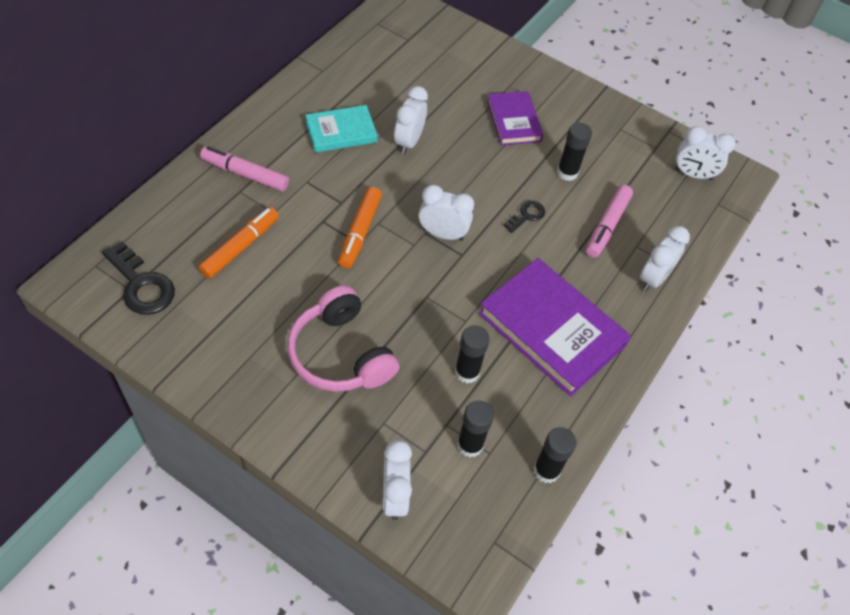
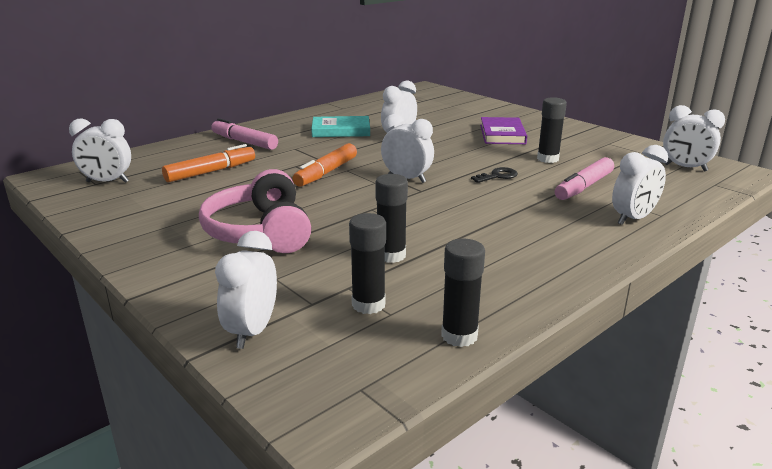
camera: 20 degrees right, 30 degrees down
black key [102,241,175,315] -> white clock [69,119,131,183]
purple book [478,258,631,396] -> none

